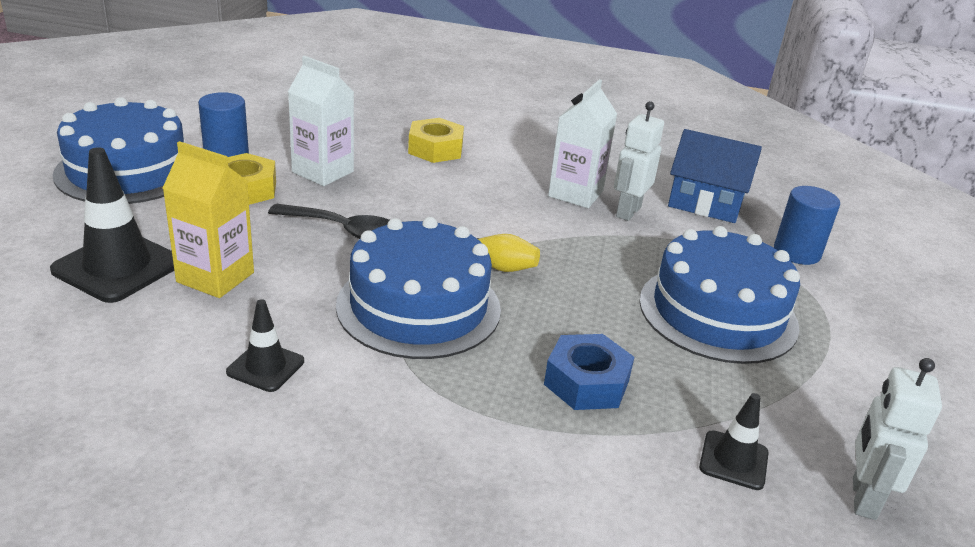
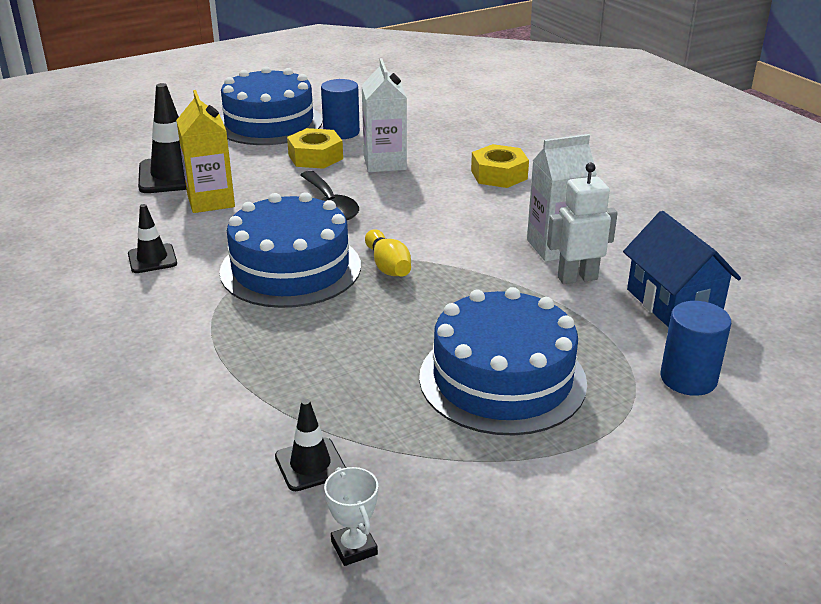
camera: 50 degrees right, 0 degrees up
blue nut [544,334,634,410] -> none
white robot [853,358,942,520] -> white trophy [324,467,378,566]

